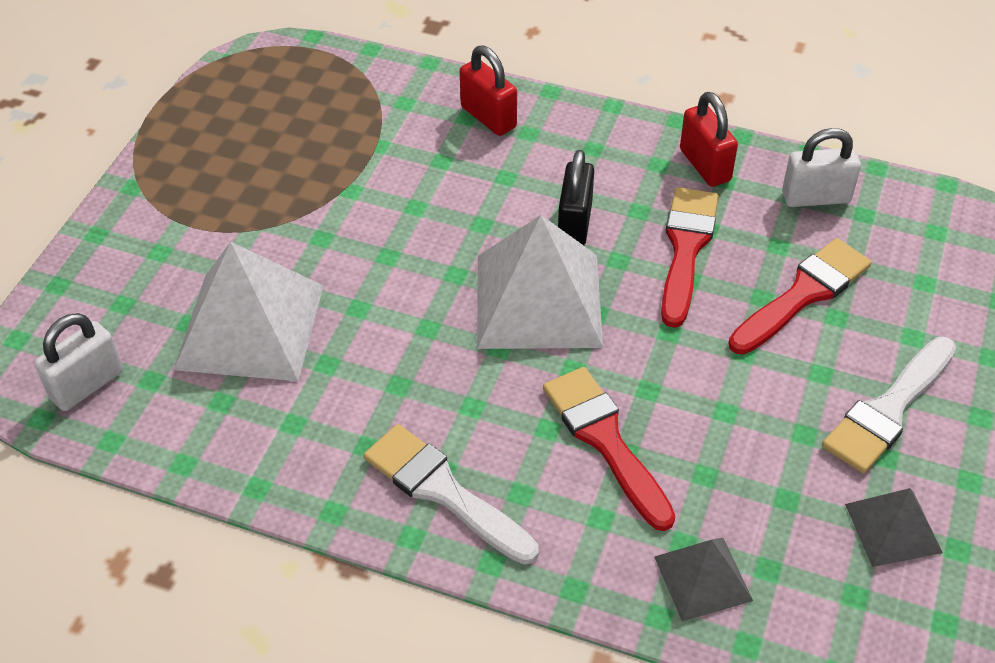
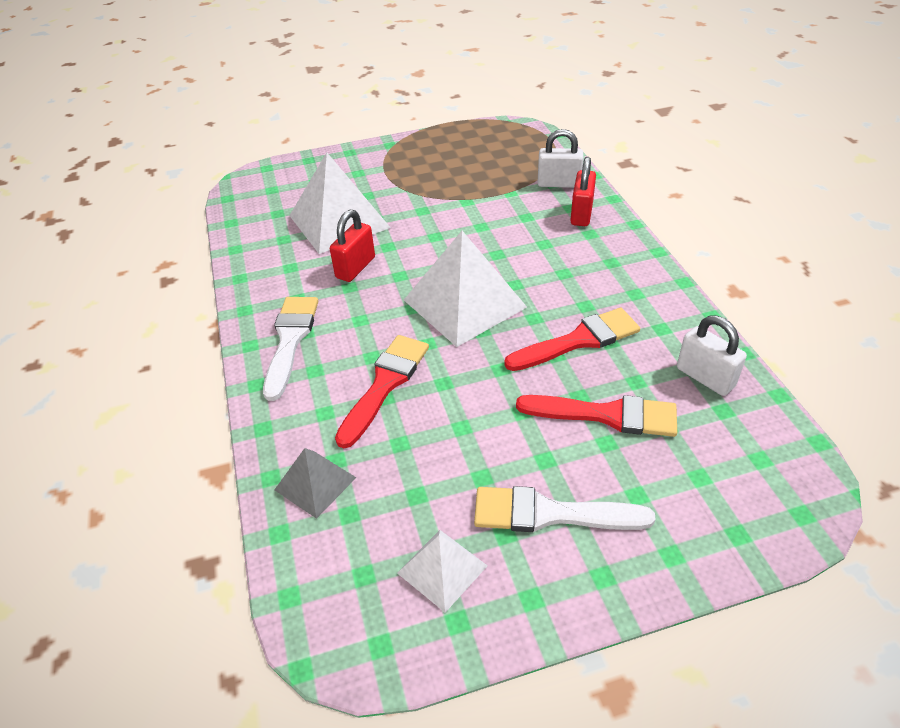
camera: 55 degrees right, 5 degrees down
white padlock [34,313,123,411] -> white padlock moved to [537,129,584,188]
black padlock [558,150,594,245] -> none
red padlock [680,92,738,187] -> red padlock moved to [330,210,375,282]
grey pyramid [845,488,943,567] -> white pyramid [397,530,488,613]

